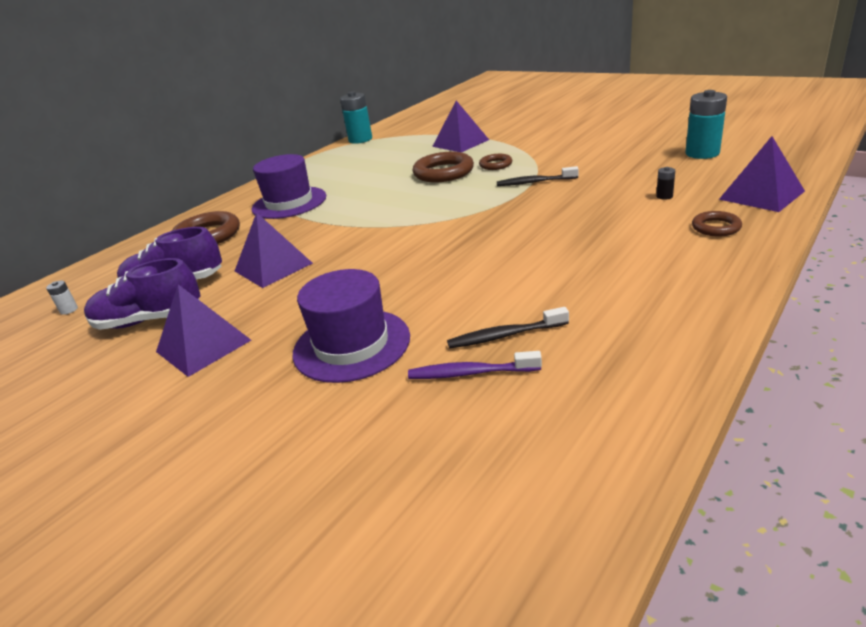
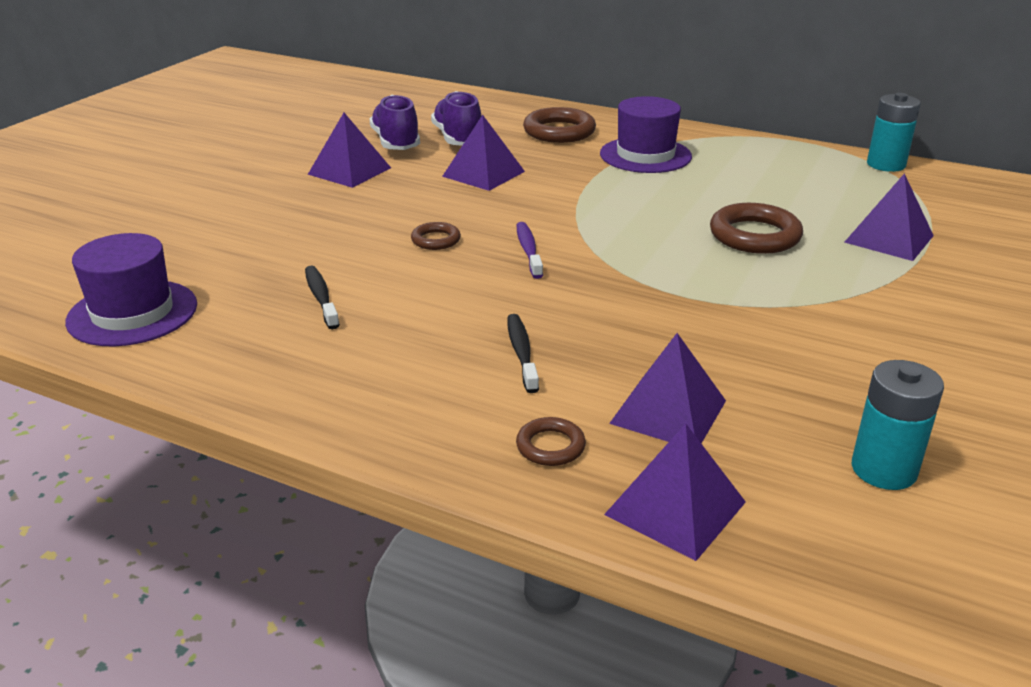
camera: 75 degrees right, 0 degrees up
white battery [46,281,78,315] -> none
purple hat [293,269,410,383] -> purple hat moved to [65,233,197,346]
purple toothbrush [408,351,542,379] -> purple toothbrush moved to [517,222,543,279]
brown ring [479,154,512,170] -> brown ring moved to [411,222,461,250]
black toothbrush [497,166,579,186] -> black toothbrush moved to [507,314,539,393]
black battery [656,167,675,200] -> purple pyramid [609,333,726,444]

